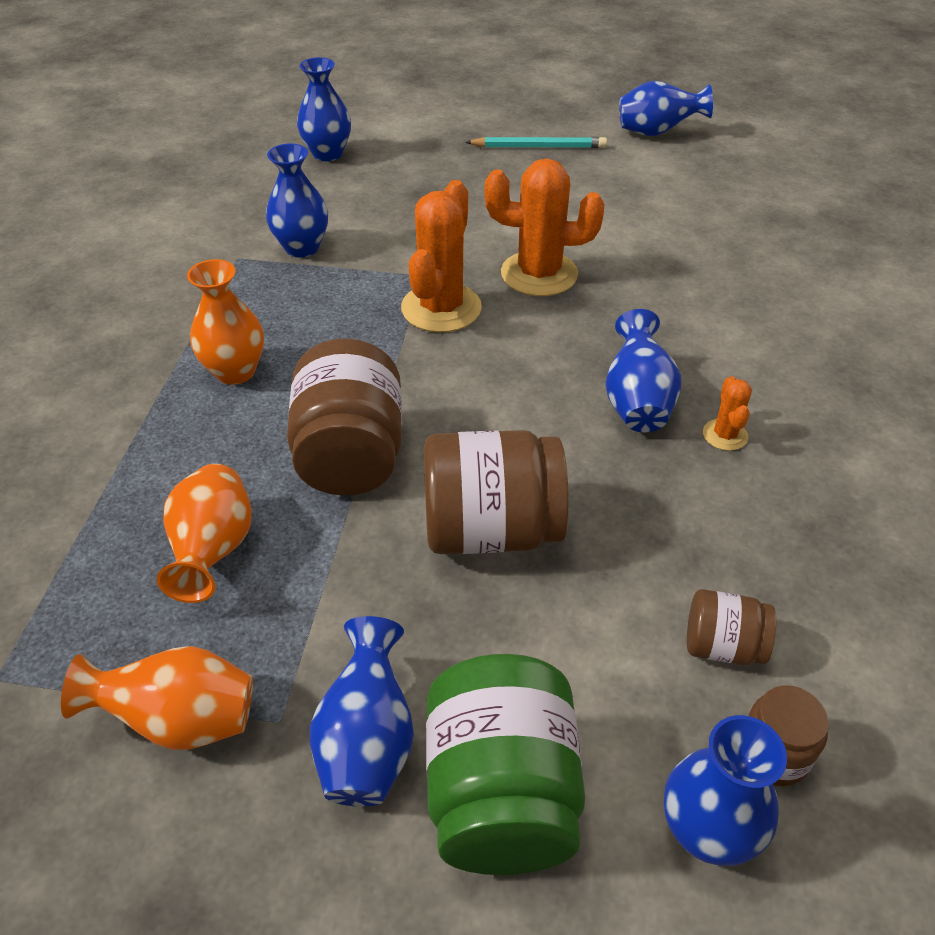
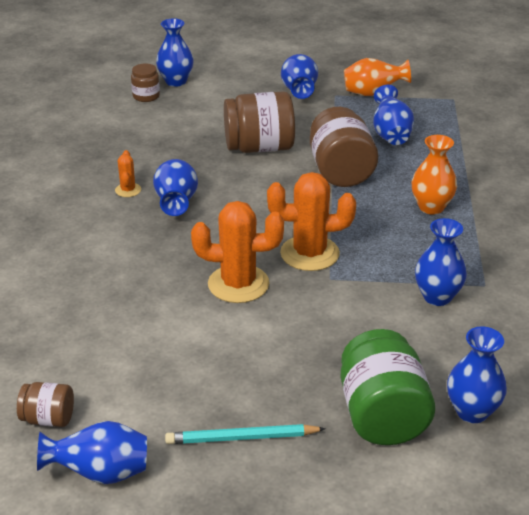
camera: 175 degrees right, 10 degrees down
orange vase [157,464,252,603] -> blue vase [373,85,414,145]
orange cactus [401,180,482,333] -> orange cactus turned 75 degrees clockwise [267,172,356,271]
green jar [426,654,585,875] -> green jar moved to [340,329,435,445]
brown jar [687,589,776,665] -> brown jar moved to [17,382,74,427]

